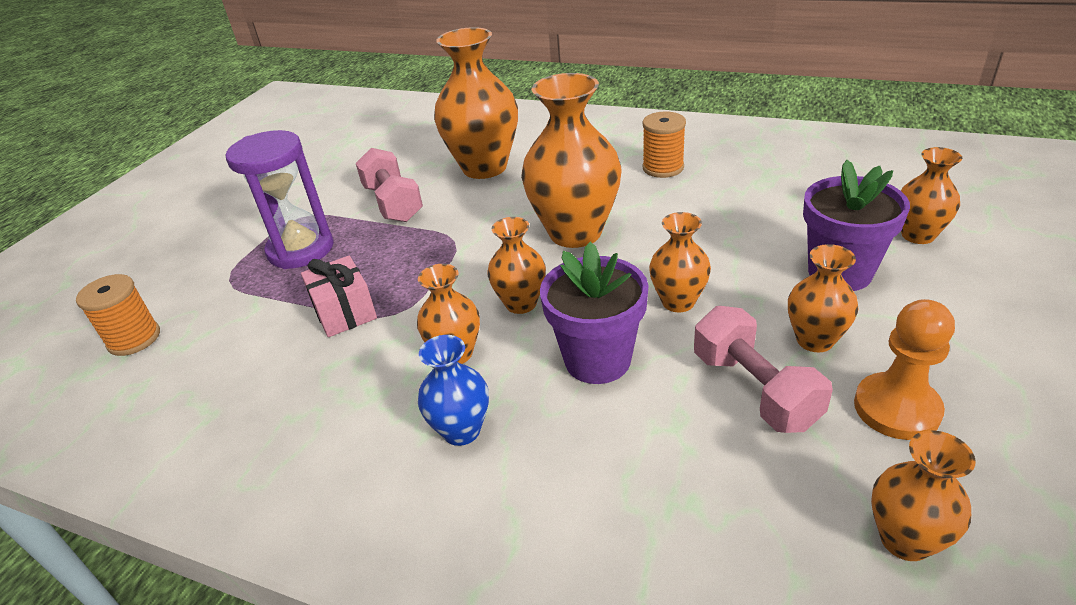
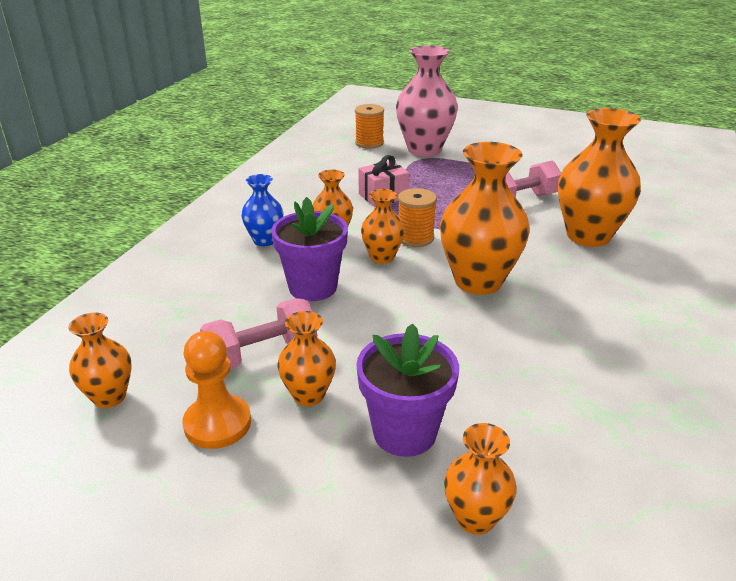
camera: 85 degrees right, 5 degrees down
purple hourglass [226,130,334,269] -> none
orange spool [642,111,686,178] -> orange spool moved to [398,188,437,247]
orange vase [649,212,711,312] -> none
none -> pink vase [396,45,458,156]

